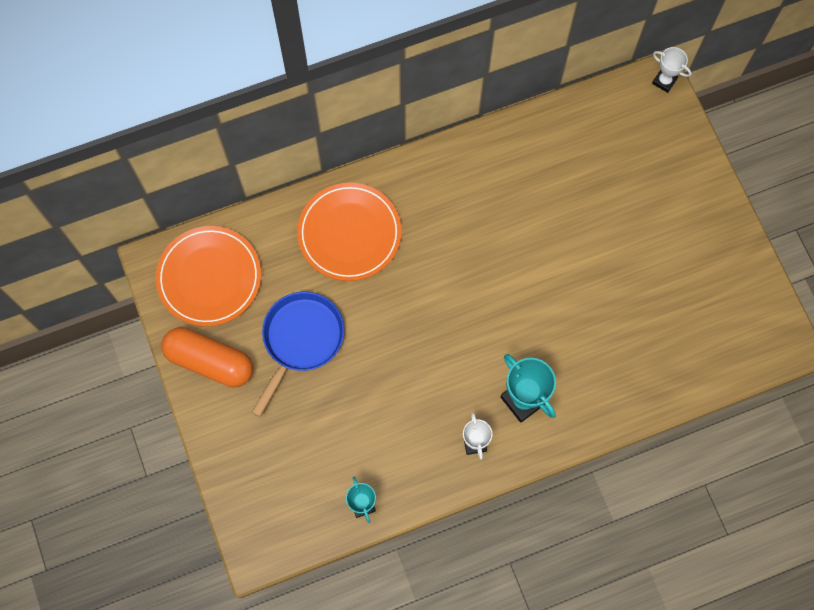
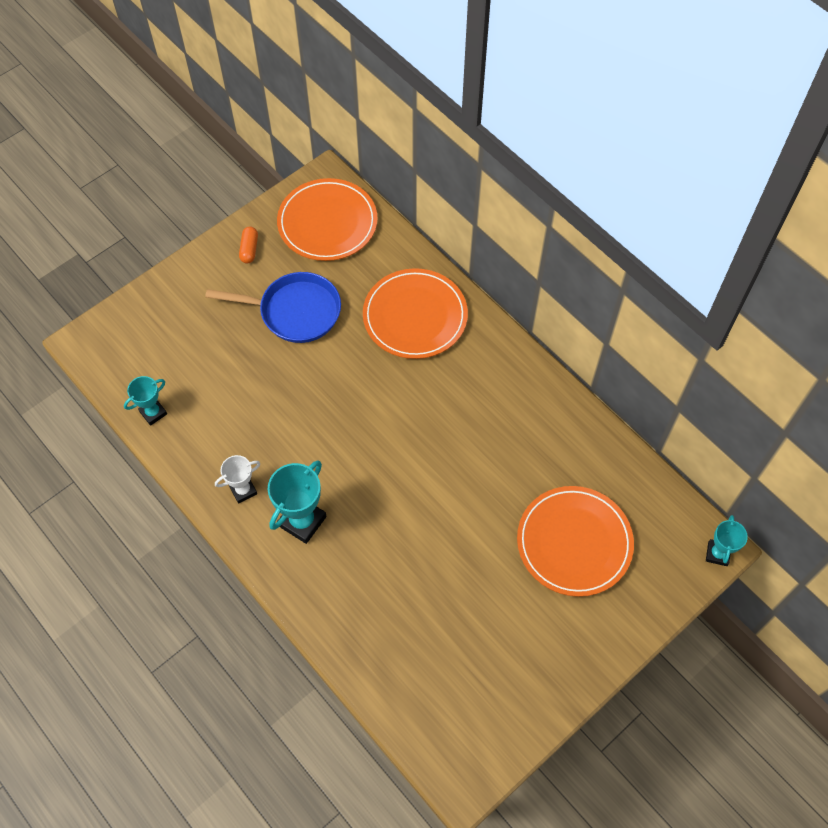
camera: 70 degrees right, 10 degrees down
orange capsule [161,327,253,387] -> orange capsule [239,226,258,264], size x0.45
white trophy [652,47,691,93] -> turquoise trophy [706,515,748,566]
none -> orange plate [517,486,634,597]

